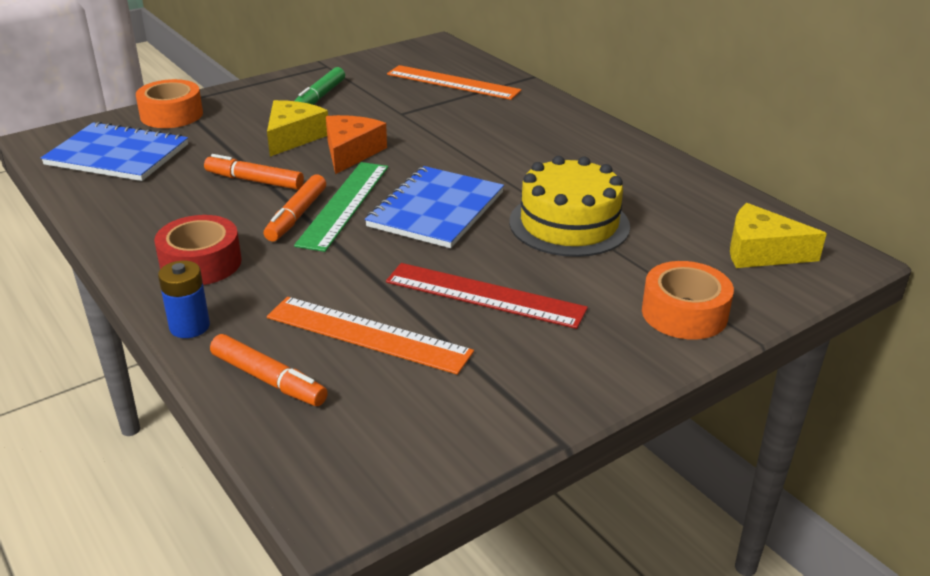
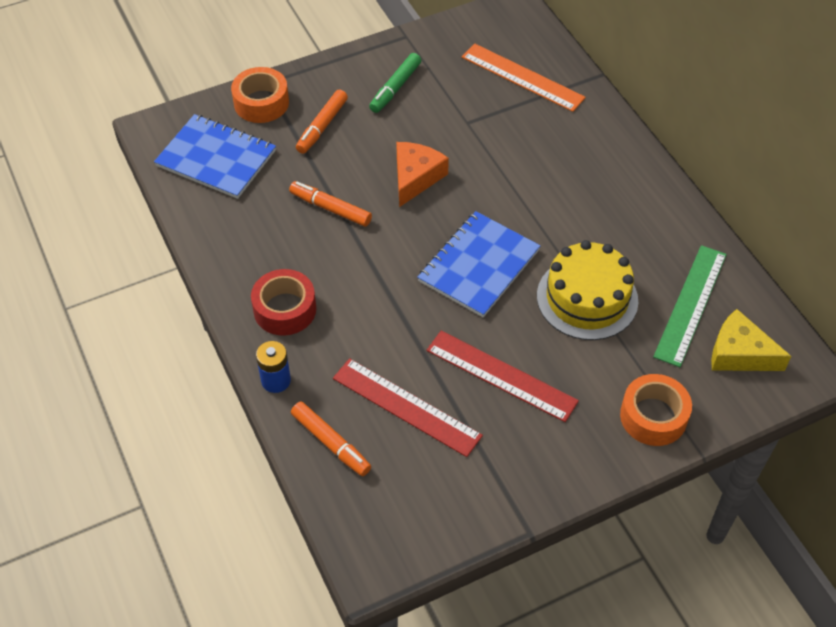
camera: 10 degrees right, 20 degrees up
orange marker [264,175,326,241] -> orange marker moved to [296,89,348,154]
yellow cheese [267,100,328,156] -> none
orange ruler [267,297,474,375] -> red ruler [333,358,483,457]
green ruler [294,162,388,252] -> green ruler moved to [653,245,727,367]

